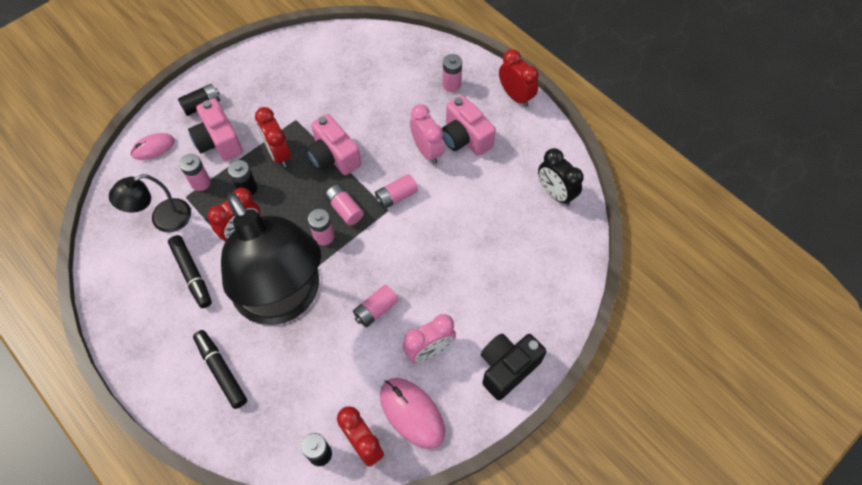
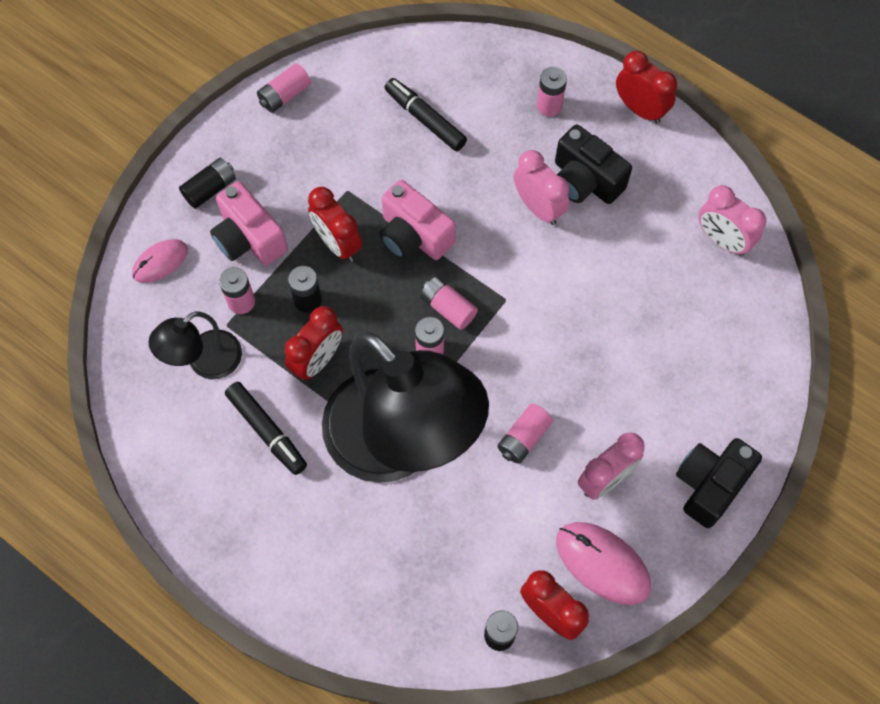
camera: 10 degrees left, 5 degrees up
black marker [193,330,247,409] -> black marker moved to [385,78,467,151]
pink battery [375,174,418,209] -> pink battery moved to [257,63,311,113]
pink camera [442,95,496,156] -> black camera [555,124,632,204]
black clock [538,148,584,206] -> pink clock [698,185,766,256]

